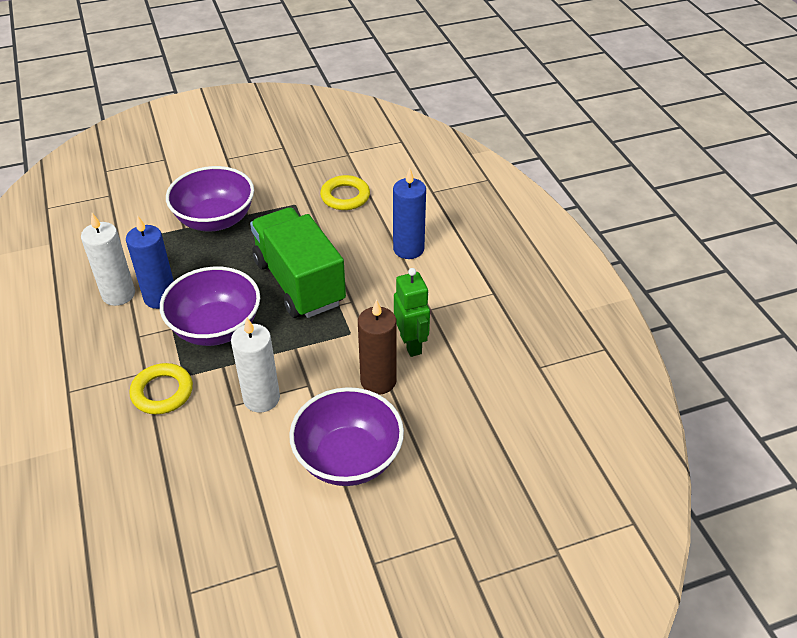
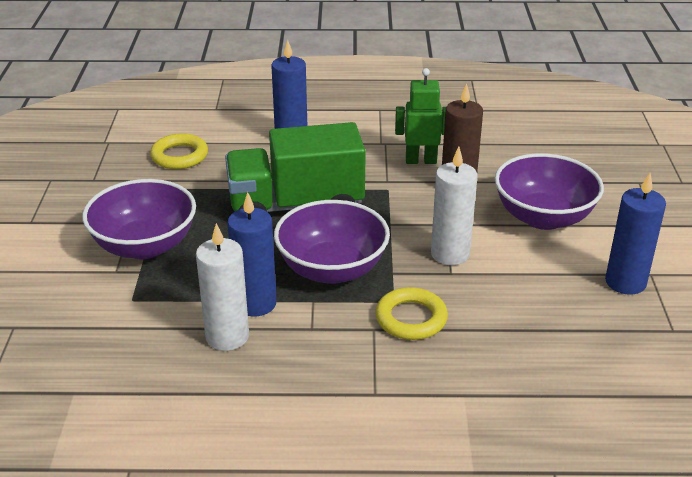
camera: 70 degrees left, 10 degrees down
none -> blue candle [605,173,666,295]

